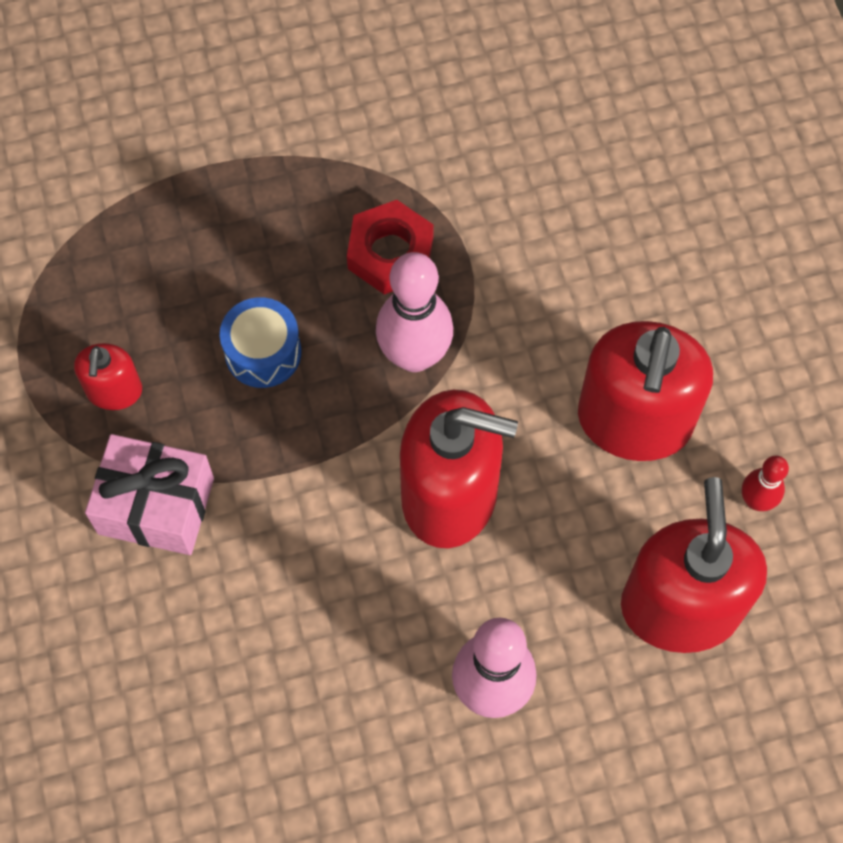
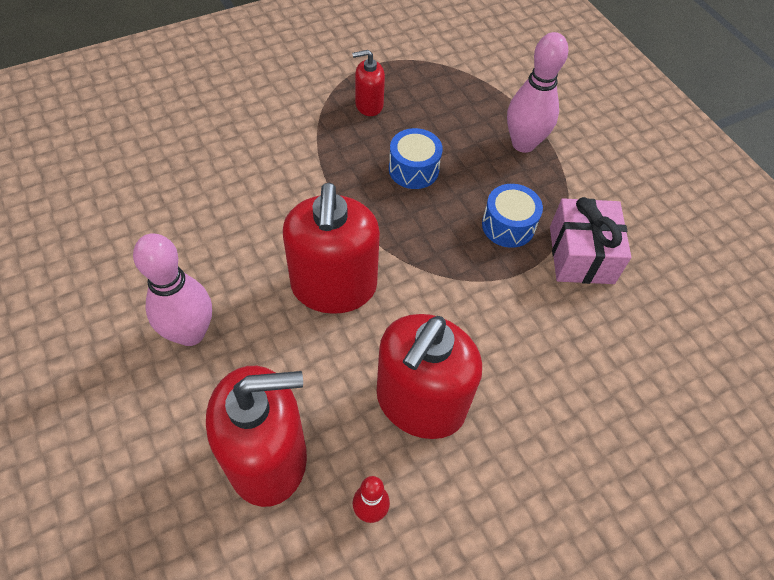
camera: 75 degrees right, 10 degrees down
pink gift [85,434,214,555] -> pink gift moved to [550,197,631,284]
red nut [347,200,434,295] -> blue drum [482,184,543,248]
pink bowling pin [376,252,453,372] -> pink bowling pin moved to [507,32,568,153]
red soap dispenser [578,321,713,461] -> red soap dispenser turned 60 degrees counterclockwise [377,314,482,439]

